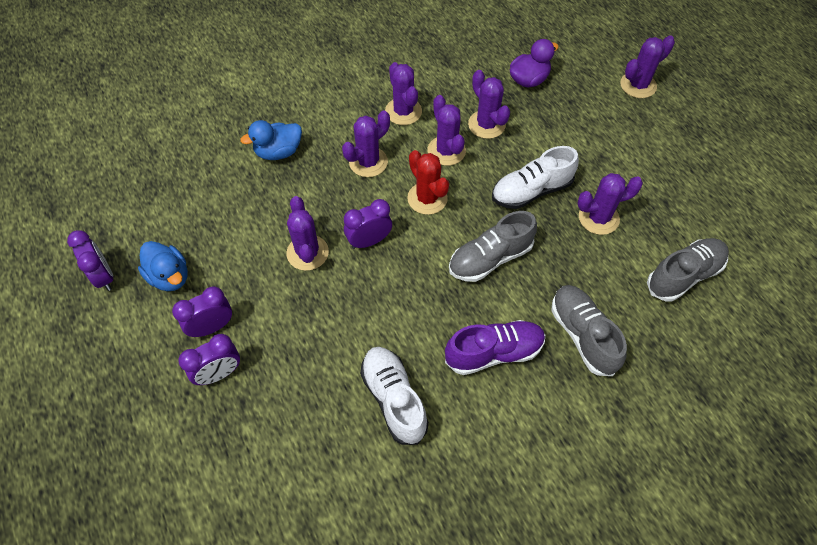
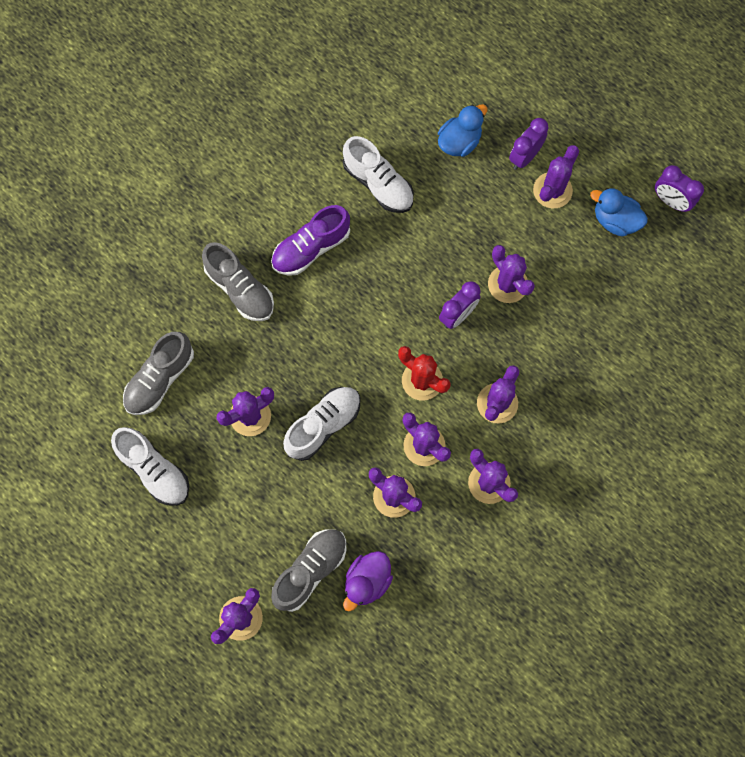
camera: 160 degrees right, 15 degrees up
purple clock [172,286,232,337] -> purple cactus [533,145,579,209]
blue duck [240,120,302,160] -> blue duck moved to [438,104,488,157]
grey shoe [449,211,537,282] -> grey shoe moved to [271,530,346,612]
none -> white shoe [111,427,189,506]

